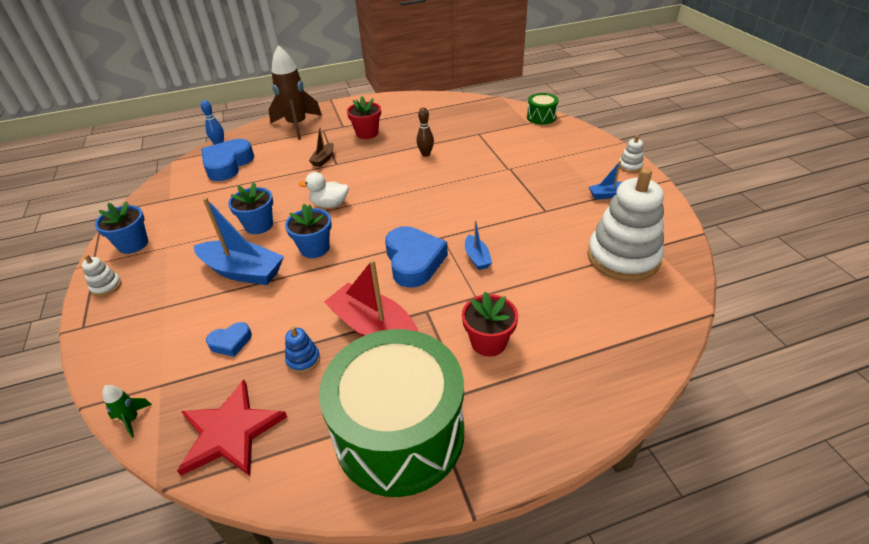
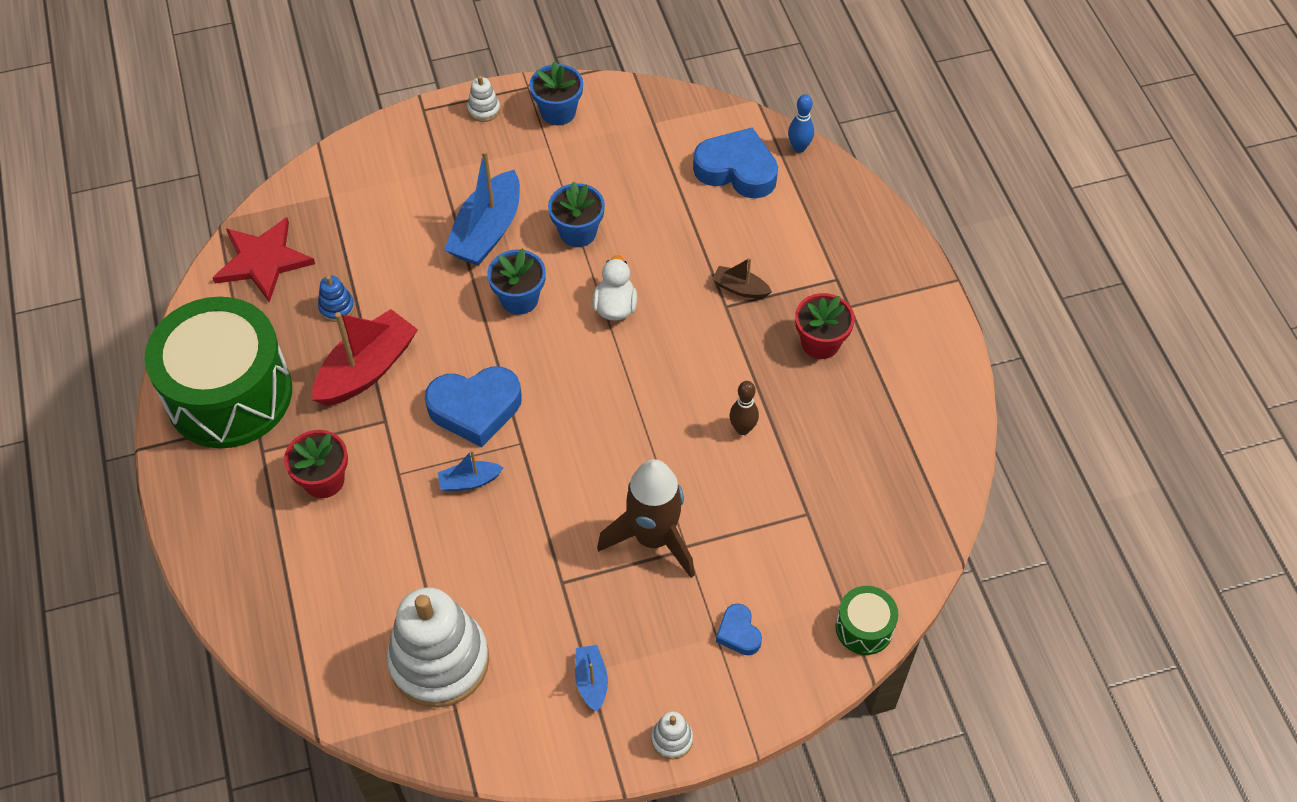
camera: 90 degrees right, 15 degrees up
green rocket [103,385,152,438] -> none
blue heart [206,322,252,357] -> blue heart moved to [716,603,762,655]
brown rocket [268,45,322,140] -> brown rocket moved to [597,459,695,578]

